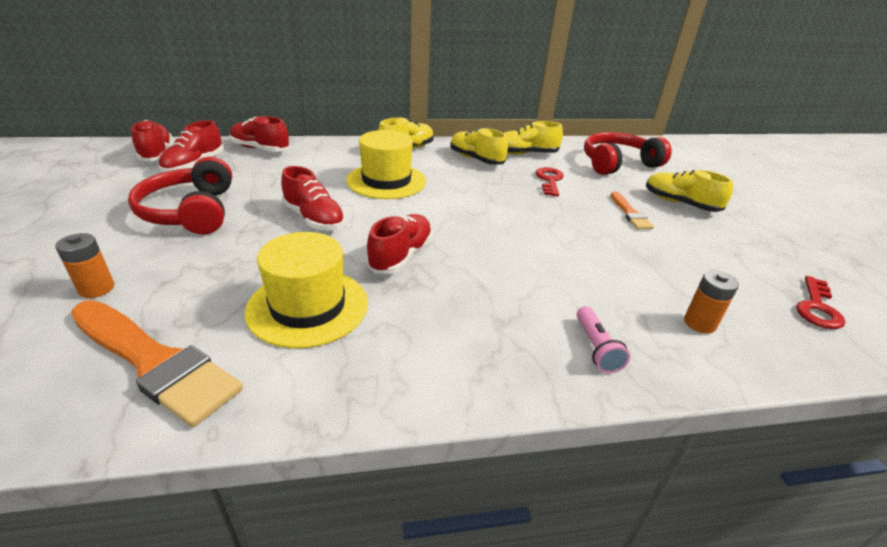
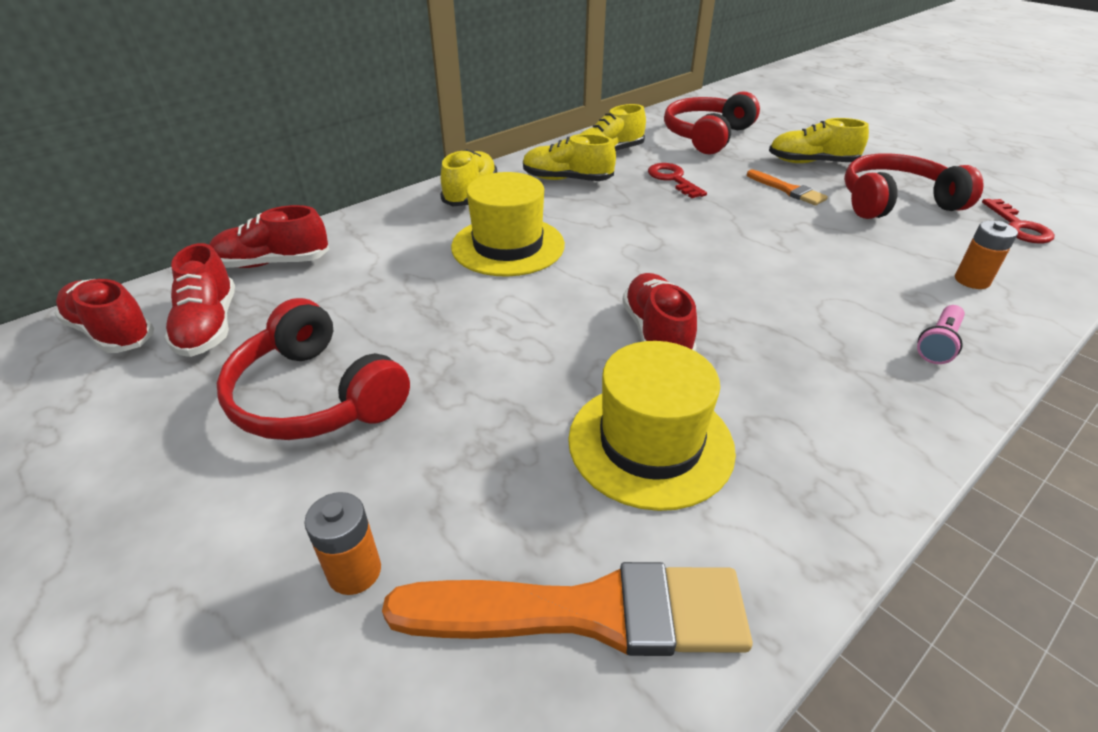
camera: 30 degrees left, 5 degrees up
red shoe [281,166,345,230] -> none
pink flashlight [577,306,630,373] -> pink flashlight turned 75 degrees clockwise [917,305,965,364]
none -> red headphones [844,153,984,219]

